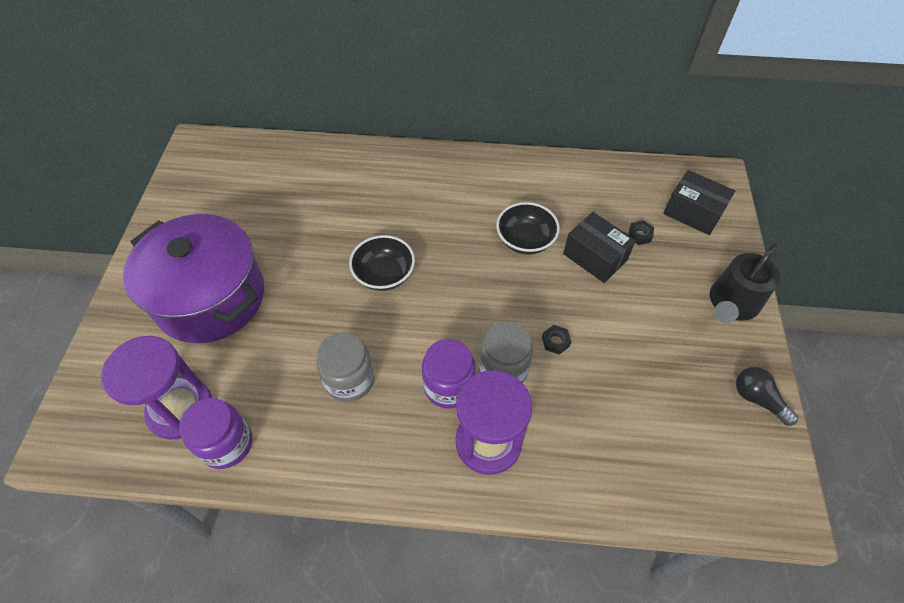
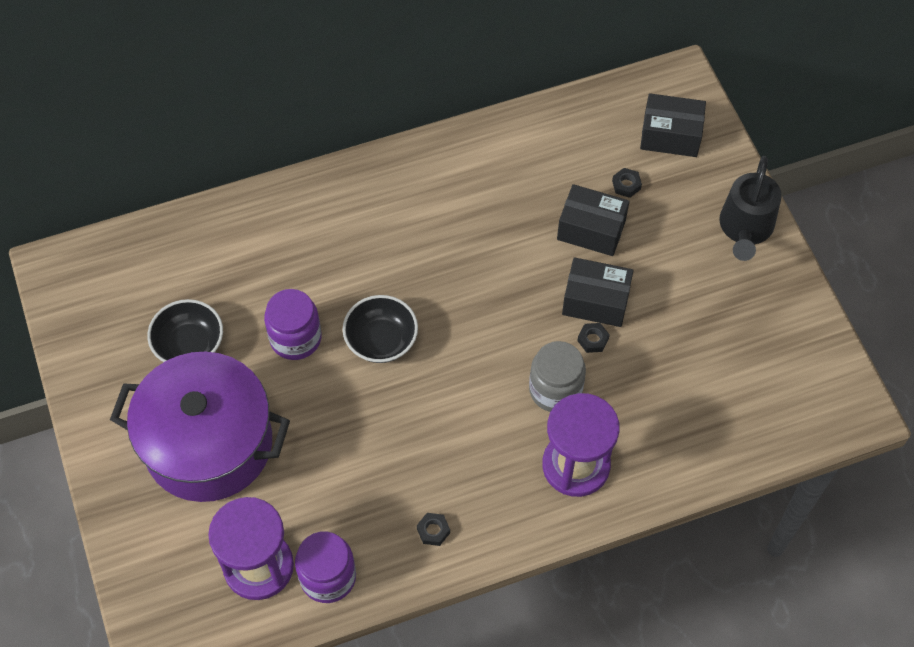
camera: 25 degrees left, 5 degrees up
grey jar [316,333,374,402] -> none
purple jar [422,339,475,408] -> purple jar moved to [264,289,322,360]
black bowl [496,202,560,255] -> black bowl moved to [147,299,223,362]
black light bulb [736,367,798,426] -> none
none -> black nut [417,513,450,546]
none -> black box [562,257,634,327]

